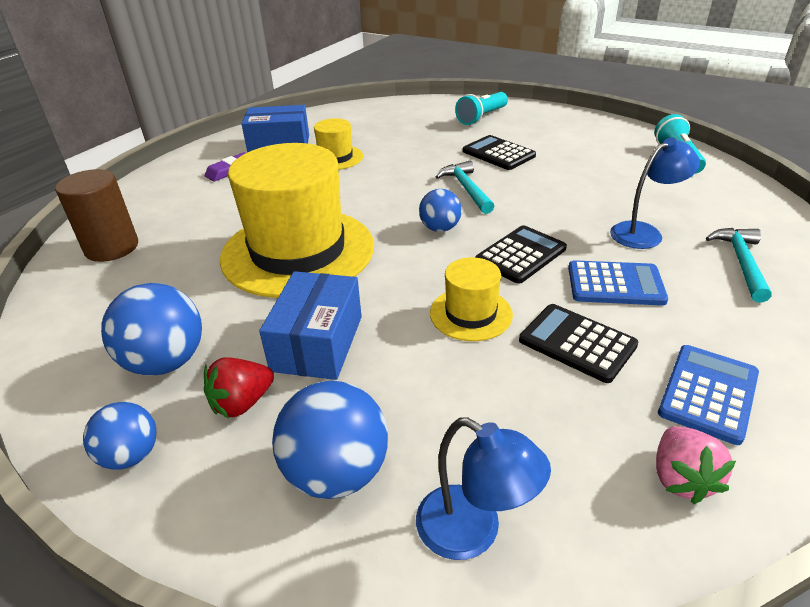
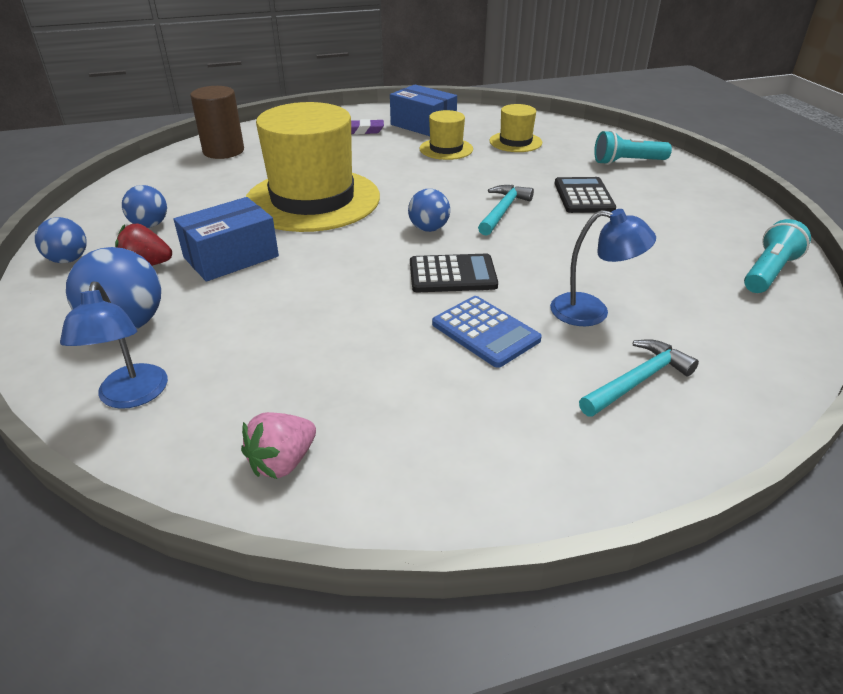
camera: 40 degrees right, 0 degrees up
blue ball [101,283,202,376] -> blue ball [122,185,167,228], size x0.62
yellow hat [430,257,513,341] -> yellow hat moved to [489,104,542,152]
black calculator [519,304,638,383] -> none
blue calculator [658,345,759,445] -> none

